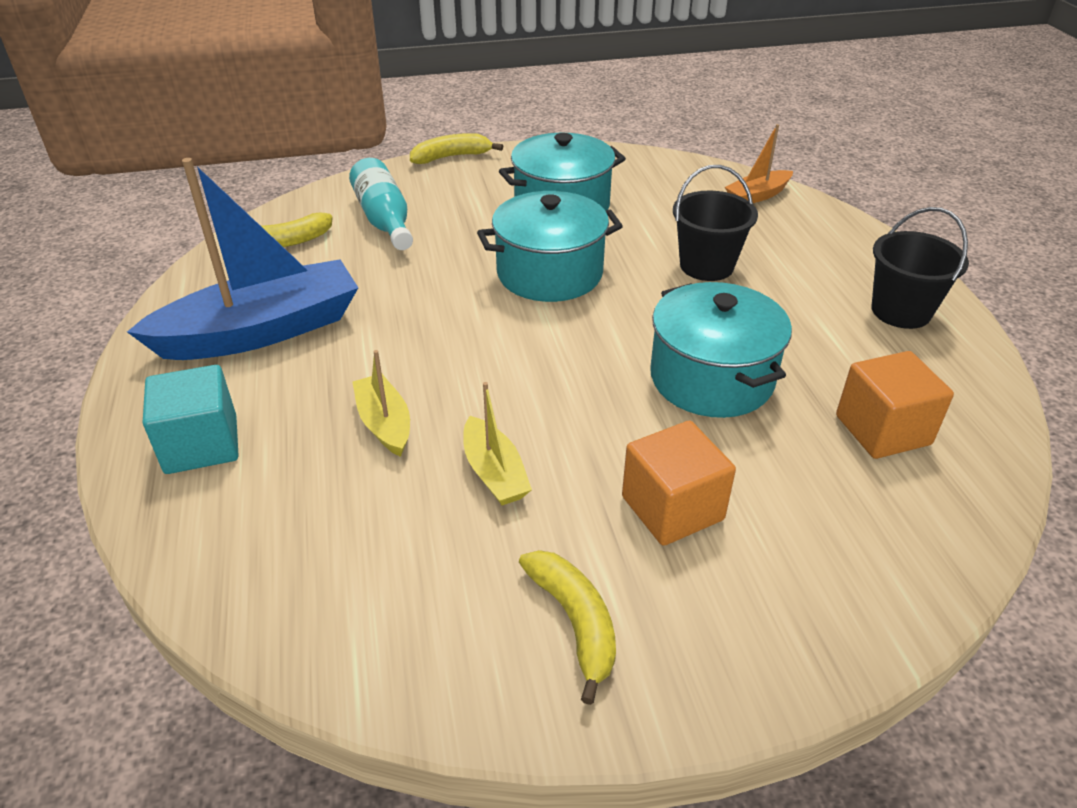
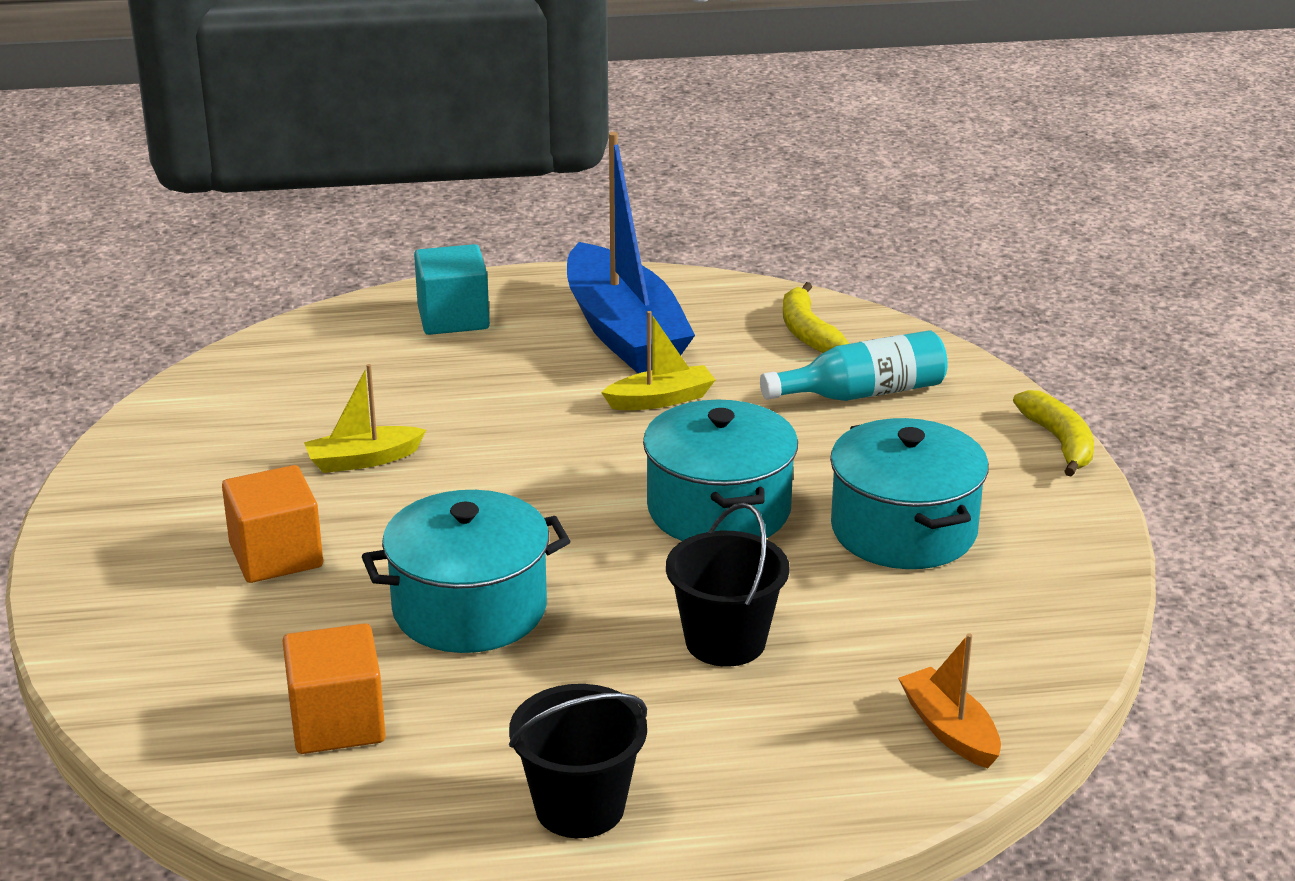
camera: 95 degrees right, 10 degrees down
yellow boat [352,350,410,457] -> yellow boat moved to [601,311,715,410]
yellow banana [519,550,616,705] -> none

